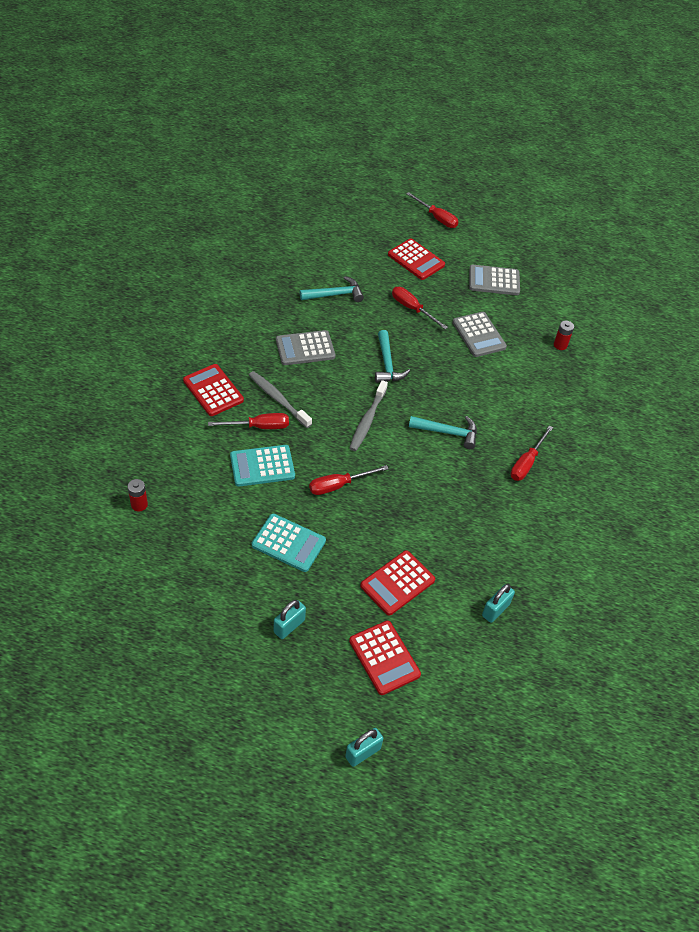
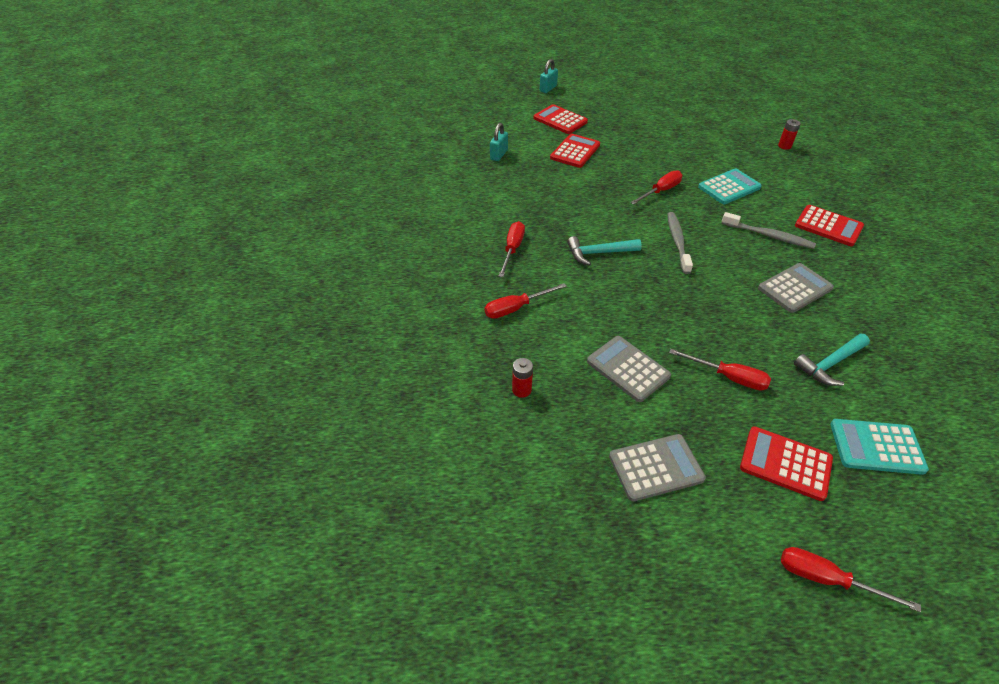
camera: 165 degrees right, 5 degrees down
red screwdriver [208,413,289,429] -> red screwdriver moved to [485,283,567,319]
turquoise calculator [252,514,326,572] -> turquoise calculator moved to [830,419,929,475]
turquoise padlock [274,600,306,639] -> none
turquoise hammer [375,330,410,383] -> none

